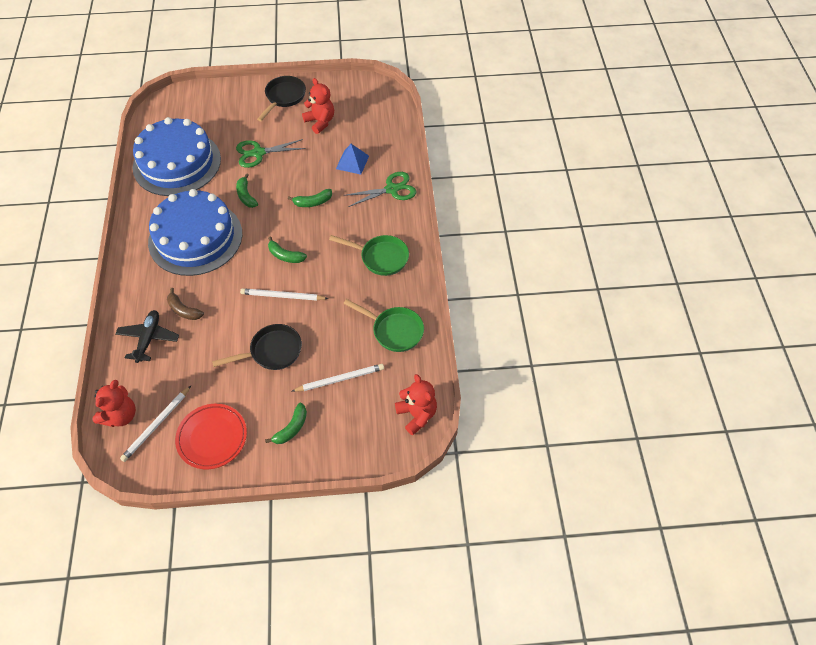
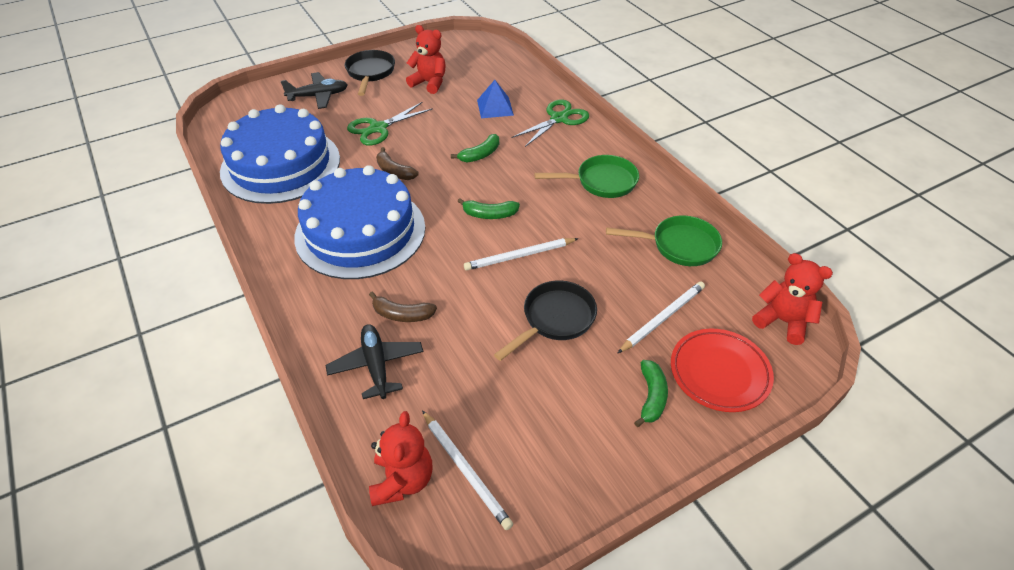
camera: 25 degrees left, 10 degrees down
white pencil [120,386,191,462] -> white pencil turned 45 degrees counterclockwise [422,410,513,530]
red plate [175,404,247,469] -> red plate moved to [671,328,774,412]
green banana [236,173,258,208] -> brown banana [376,147,419,180]
none -> black plane [281,72,348,109]

